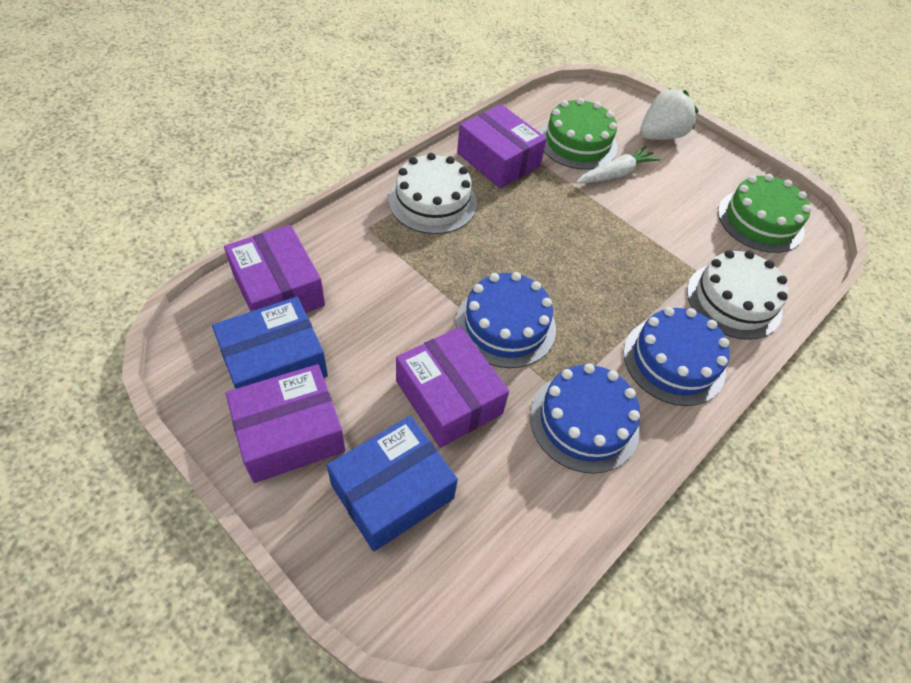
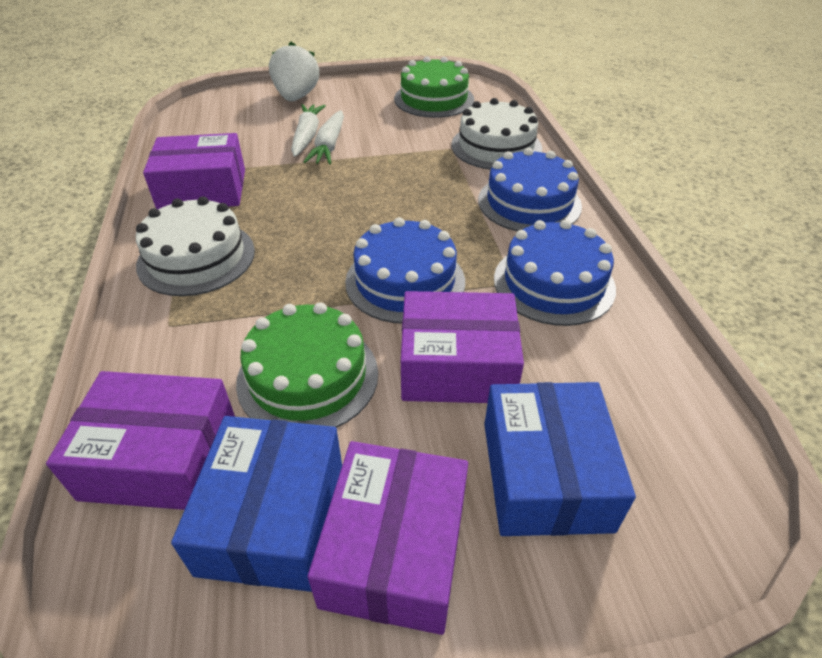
camera: 50 degrees left, 10 degrees down
green cake [540,98,618,170] -> green cake moved to [236,302,378,428]
none -> white carrot [304,110,344,165]

